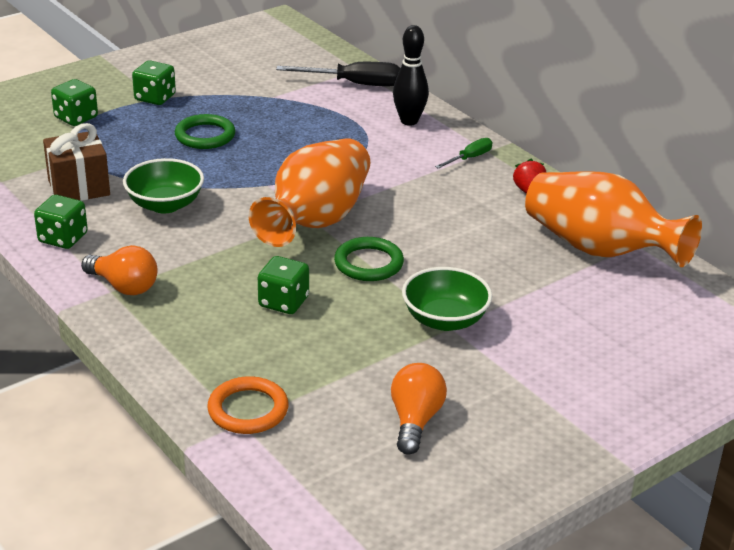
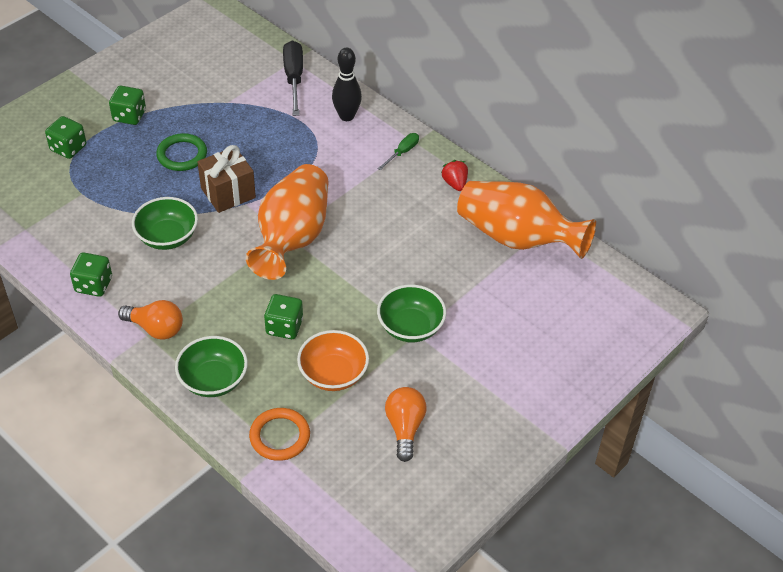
camera: 10 degrees left, 15 degrees up
brown gift [43,123,110,201] -> brown gift moved to [197,145,256,213]
black screwdriver [276,62,400,87] -> black screwdriver turned 90 degrees counterclockwise [283,41,303,116]
green ring [334,237,404,281] -> none
none -> green bowl [175,336,248,397]
none -> orange bowl [297,330,369,391]

